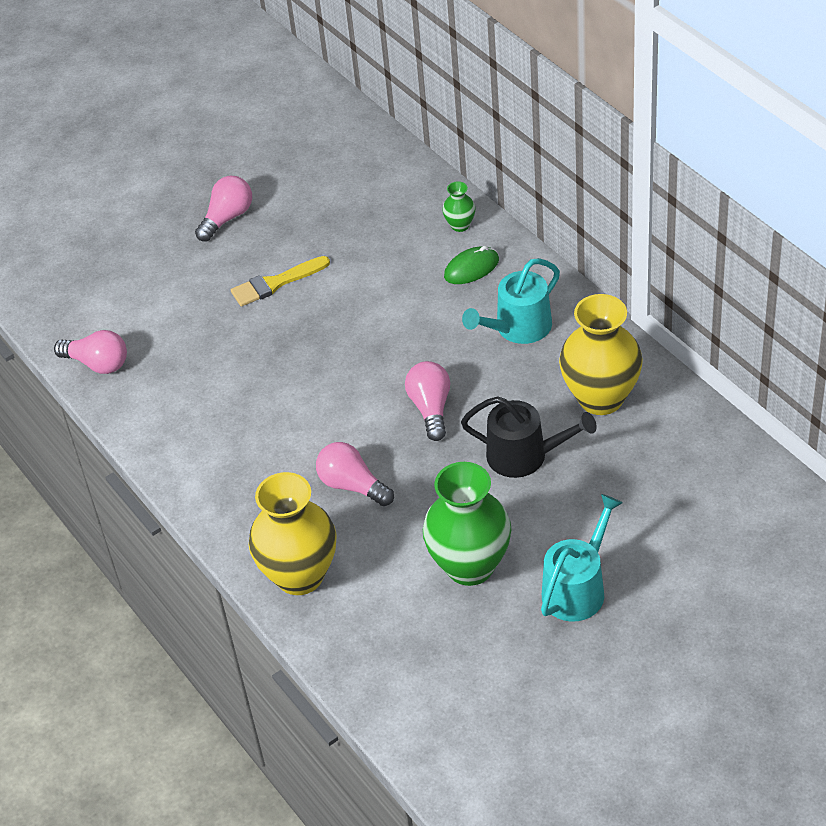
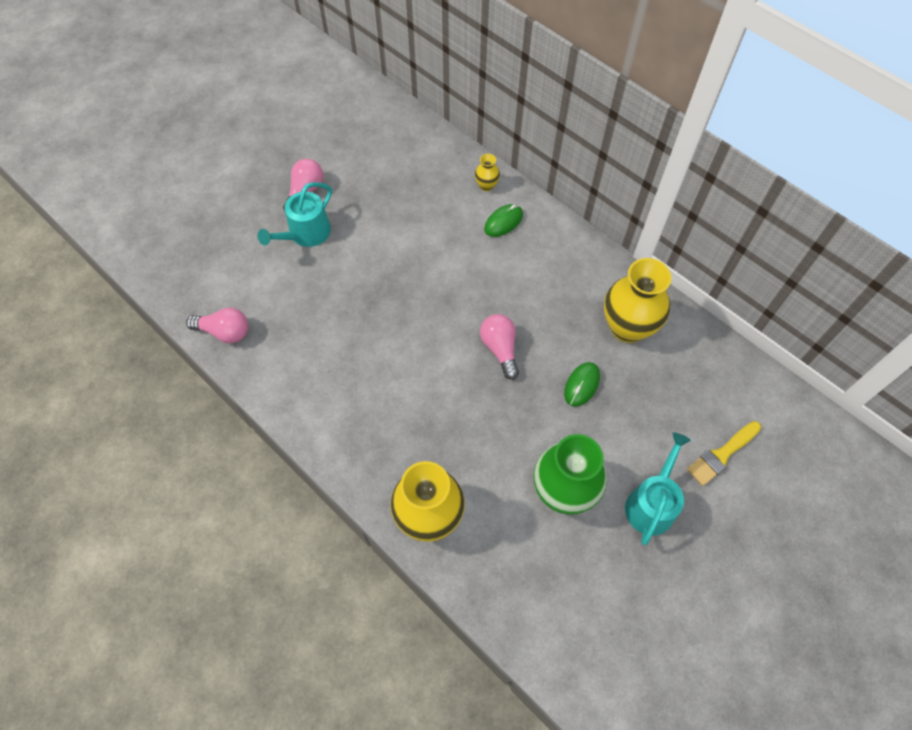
camera: 15 degrees left, 15 degrees up
yellow brush [231,256,330,307] -> yellow brush moved to [687,421,761,486]
pink light bulb [316,442,394,506] -> none
green vase [442,181,476,232] -> yellow vase [475,154,500,191]
black watering can [461,396,597,478] -> green mouse [564,362,600,407]
turquoise watering can [462,258,560,344] -> turquoise watering can moved to [257,182,332,247]

